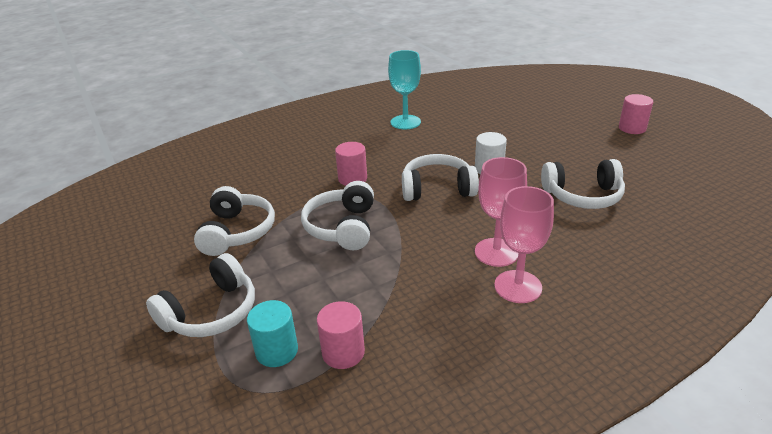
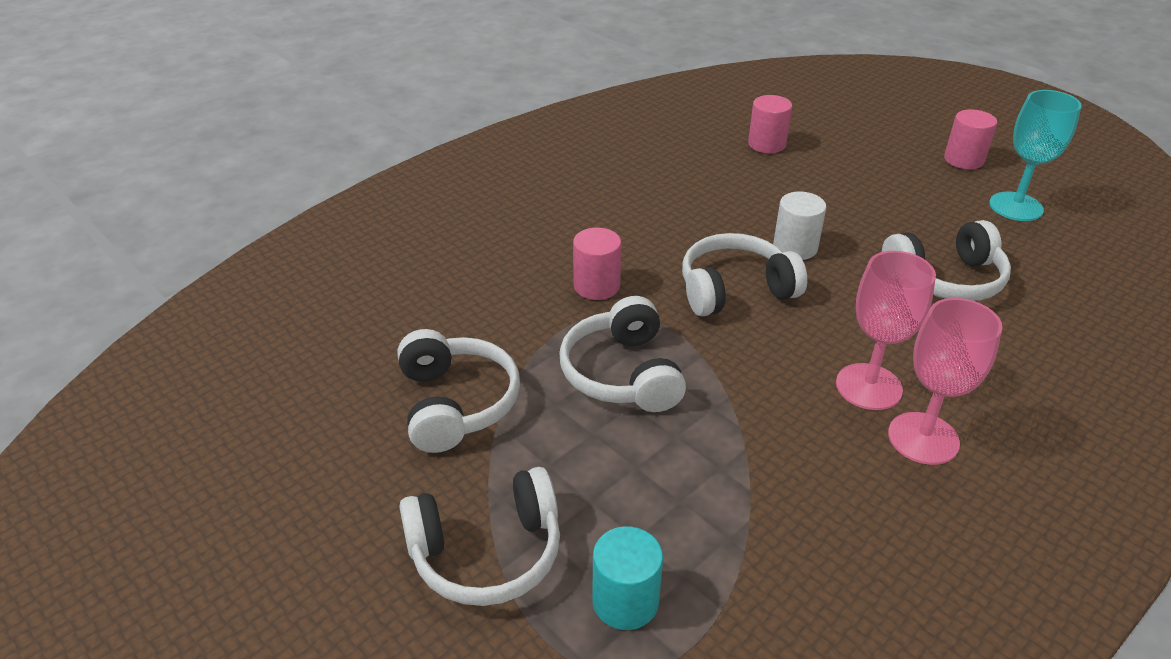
camera: 15 degrees left, 5 degrees up
white headphones [146,253,255,337] -> white headphones turned 45 degrees clockwise [399,467,560,606]
pink cylinder [317,301,365,369] -> pink cylinder moved to [748,95,792,153]
turquoise goblet [388,50,421,129] -> turquoise goblet moved to [989,90,1082,221]

